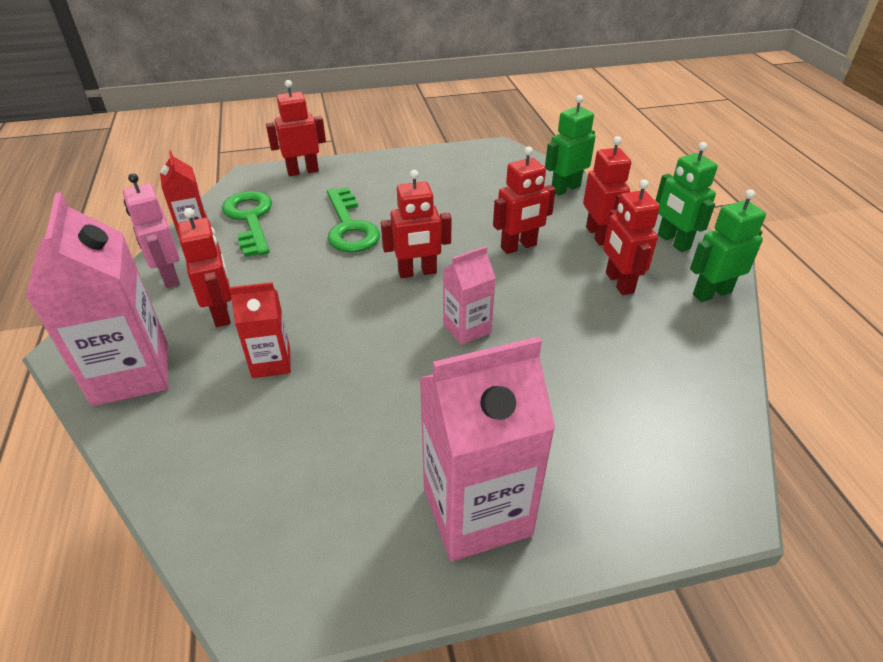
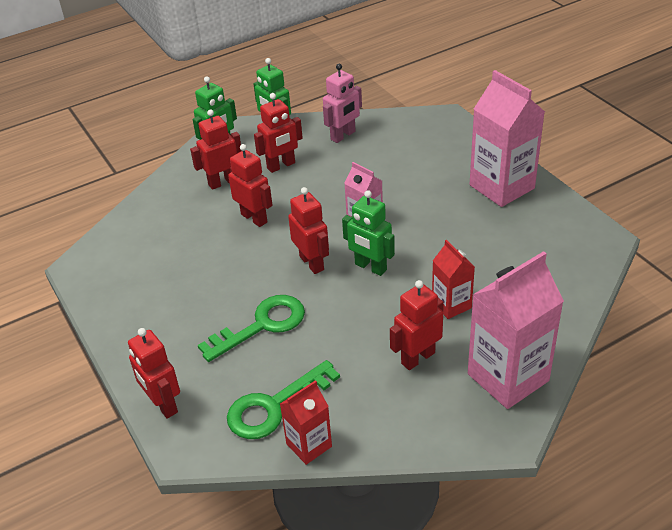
camera: 105 degrees left, 0 degrees up
pink robot [123,173,180,288] -> pink robot moved to [323,64,362,143]
green robot [545,95,595,196] -> green robot moved to [342,190,395,276]

